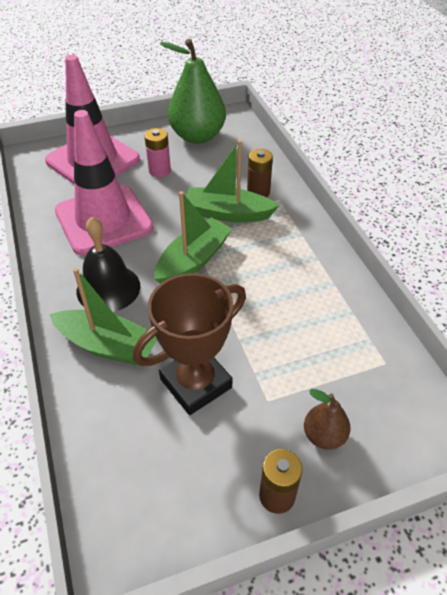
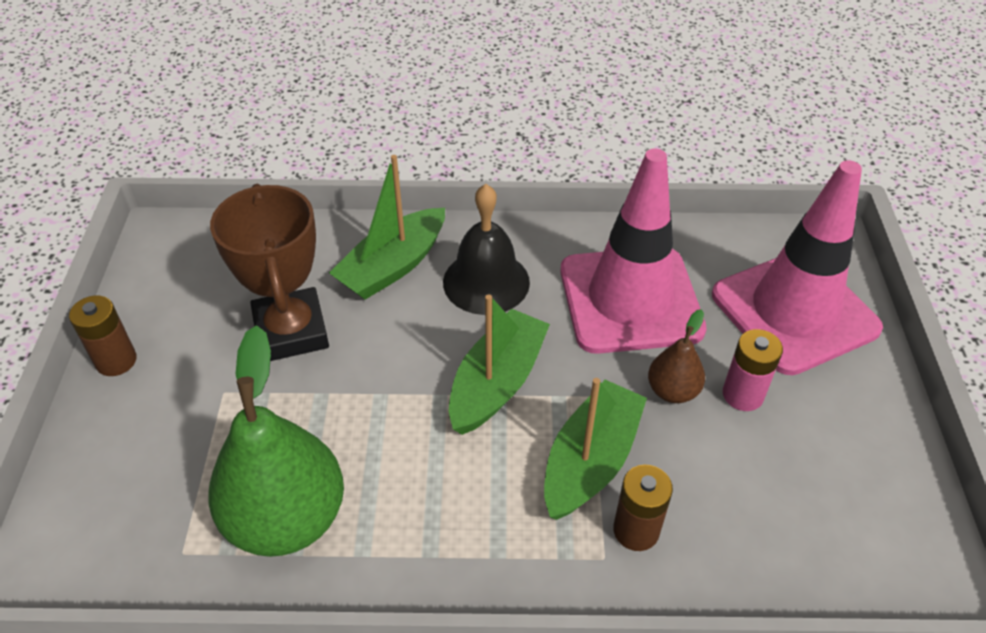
camera: 110 degrees right, 0 degrees up
green boat [154,191,233,283] -> green boat turned 120 degrees counterclockwise [449,294,550,435]
green pear [160,39,226,144] -> green pear moved to [208,325,344,557]
brown pear [304,389,351,450] -> brown pear moved to [648,309,705,403]

